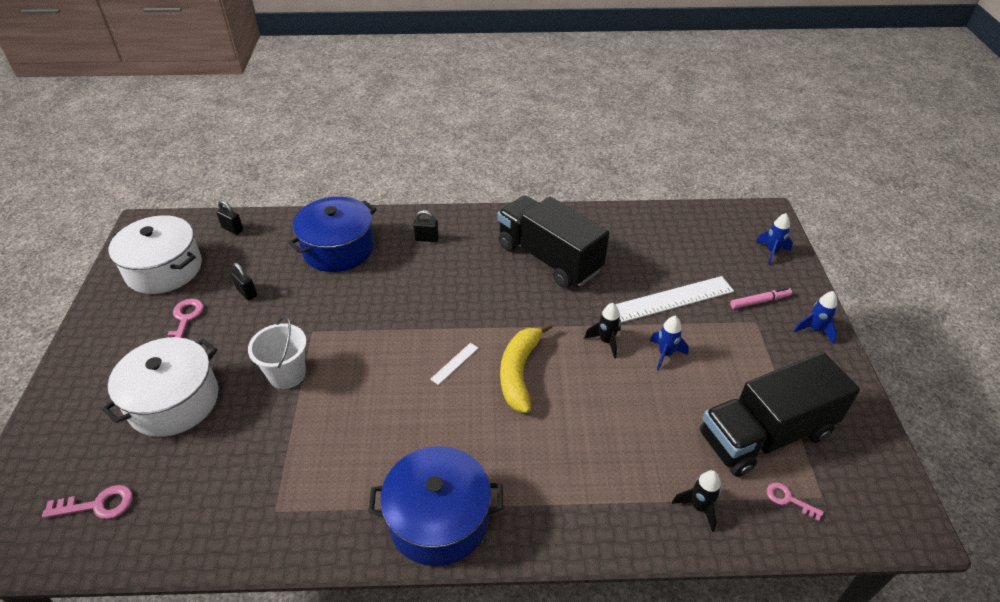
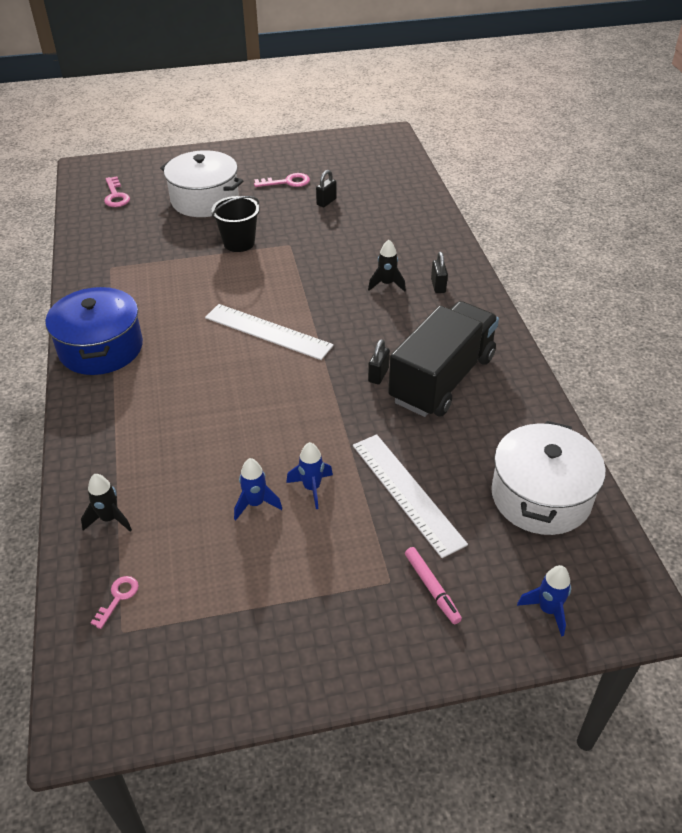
camera: 80 degrees right, 0 degrees up
white pot [109,215,202,294] -> white pot moved to [491,421,606,535]
black padlock [216,200,244,235] -> black padlock moved to [368,339,390,384]
white bucket [248,316,307,389] -> black bucket [211,196,260,252]
blue pot [288,196,377,272] -> none
white ruler [430,343,478,385] -> white ruler [205,304,334,360], size x2.29
yellow banana [500,323,552,413] -> none
black rocket [584,303,621,358] -> black rocket moved to [368,240,406,292]
black truck [700,352,860,477] -> none
blue rocket [794,291,837,344] -> blue rocket moved to [234,458,282,520]

